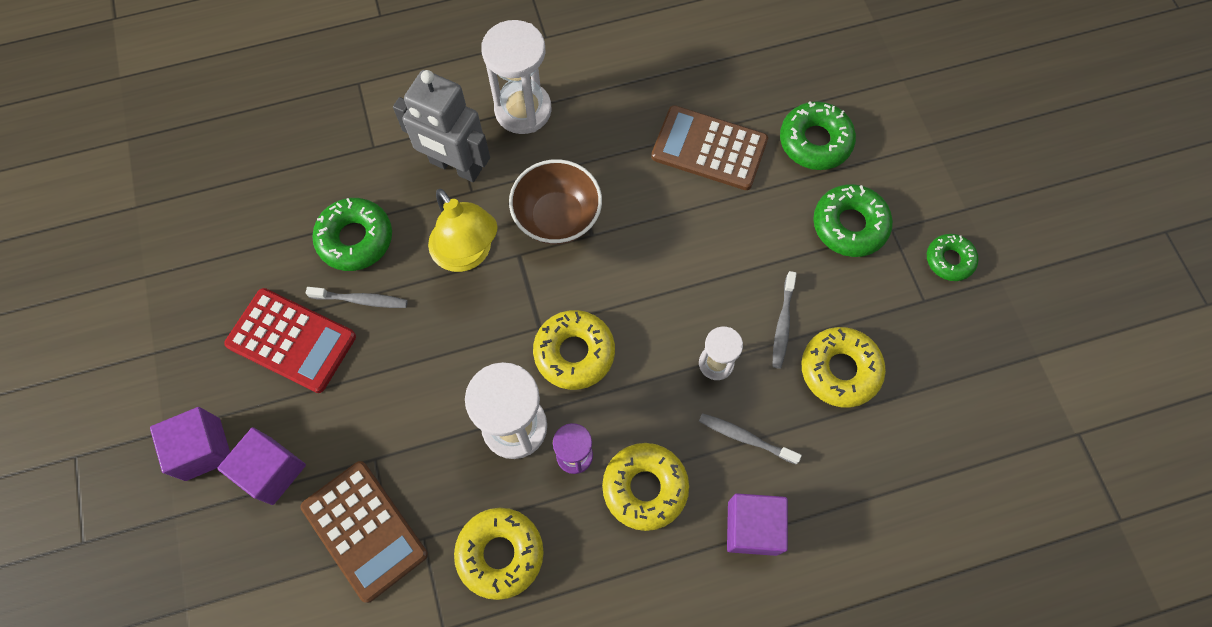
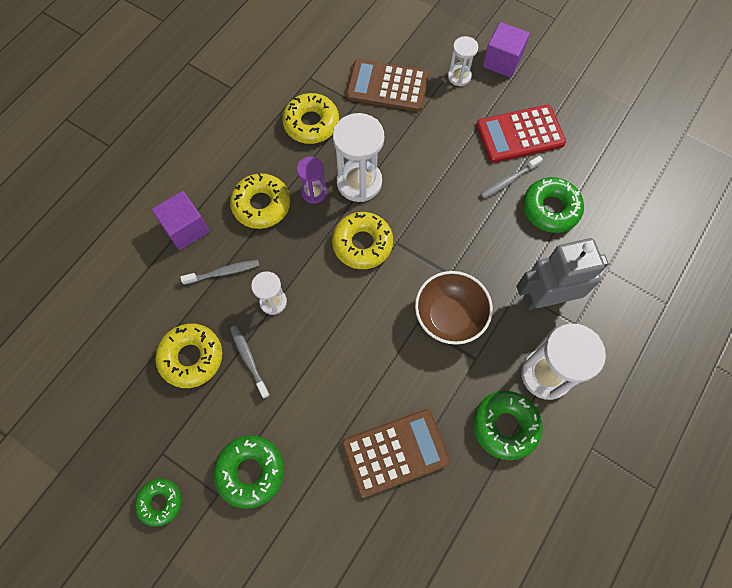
camera: 140 degrees right, 0 degrees up
purple cube [217,427,306,505] -> white hourglass [448,36,478,86]
yellow lamp [428,189,498,272] -> none
green donut [780,102,856,170] -> green donut moved to [473,391,542,460]

